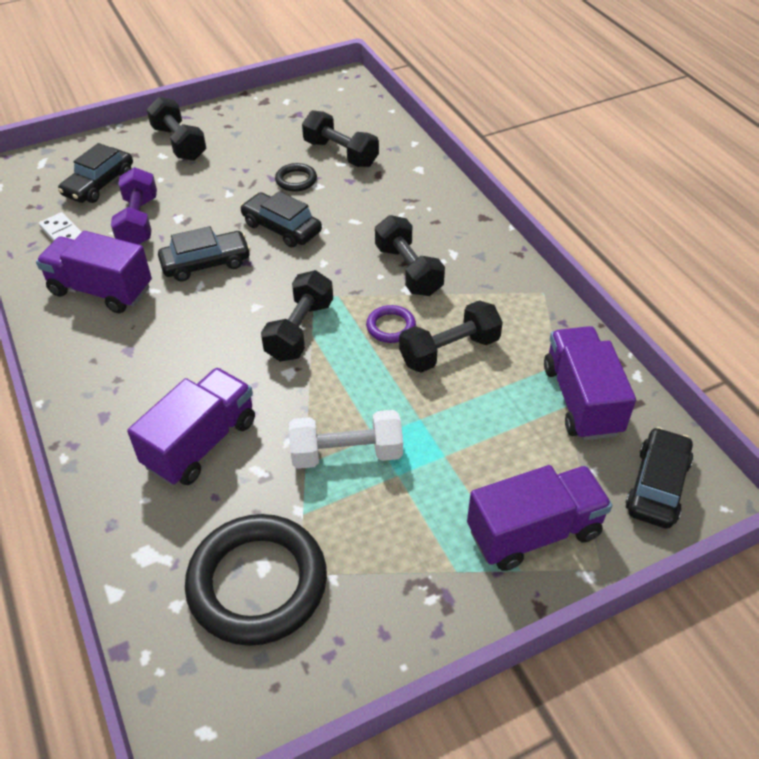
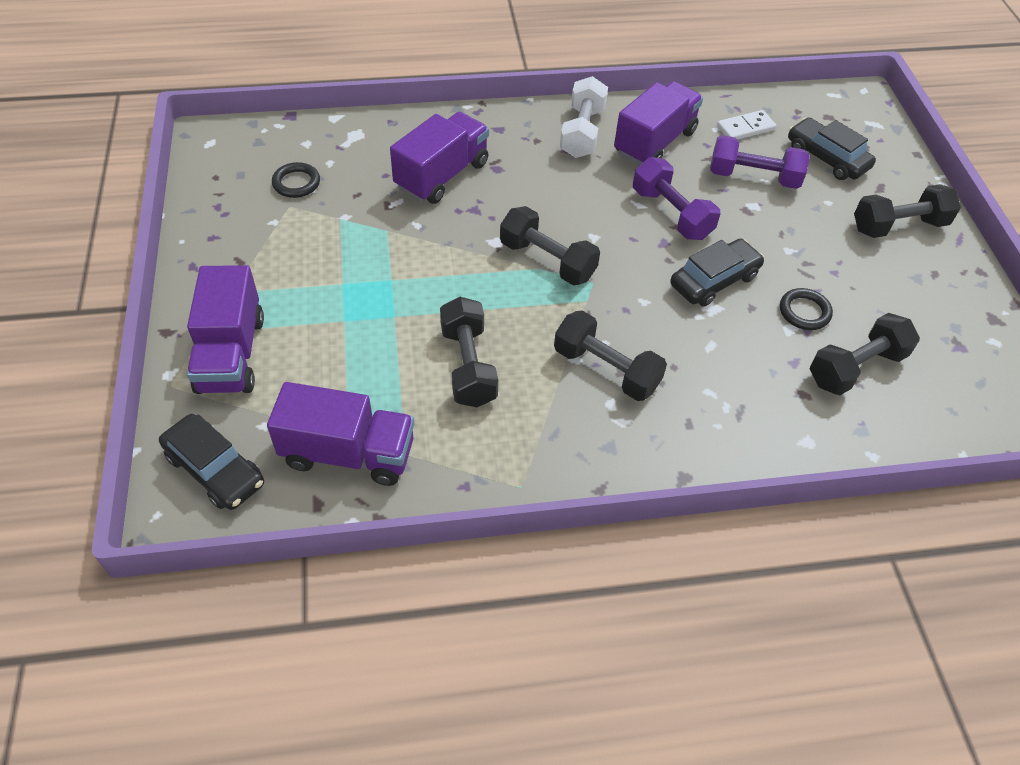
camera: 105 degrees right, 5 degrees up
purple truck [127,368,255,485] -> purple truck turned 105 degrees counterclockwise [390,112,489,204]
black car [158,226,251,281] -> purple dumbbell [633,157,720,240]
black ring [185,514,327,646] -> black ring [272,162,320,198], size x0.45
white dumbbell [289,410,403,469] -> white dumbbell moved to [560,76,608,158]
purple ring [366,305,416,343] -> none
black dumbbell [375,215,445,296] -> black dumbbell turned 45 degrees clockwise [554,310,667,401]

